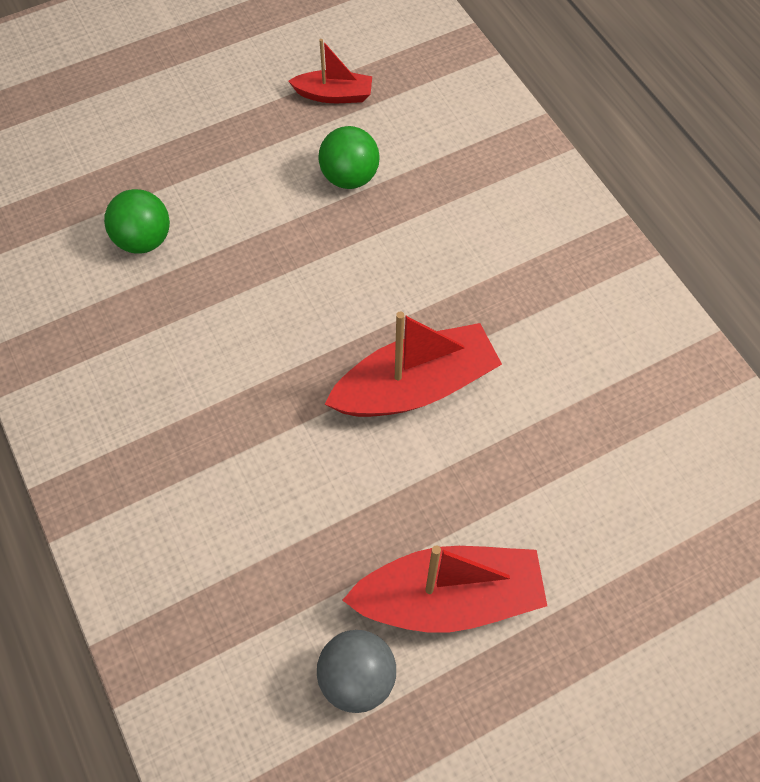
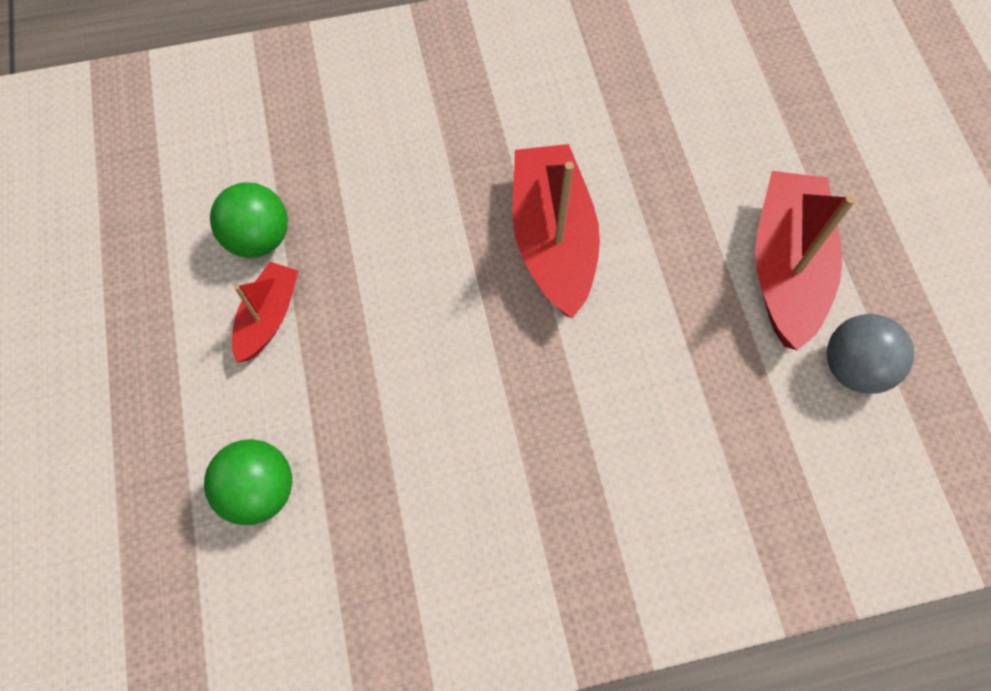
camera: 75 degrees left, 5 degrees up
red boat [288,39,372,103] -> red boat moved to [232,262,299,363]

